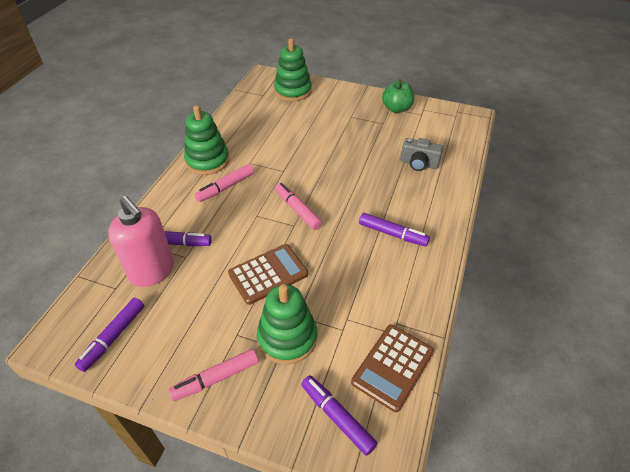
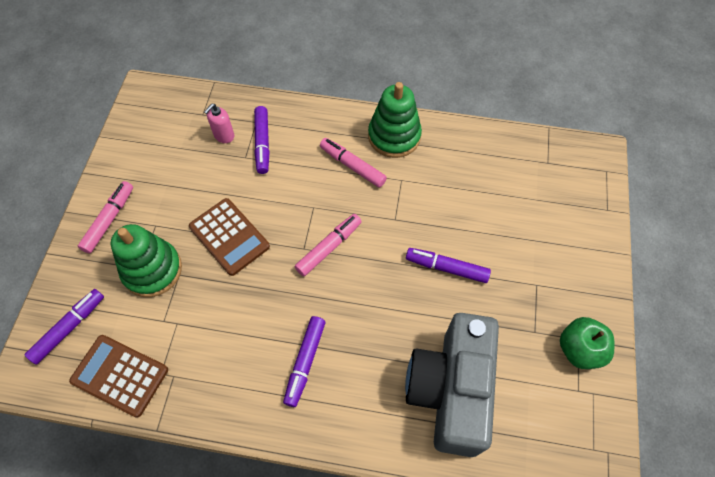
camera: 80 degrees right, 15 degrees up
purple marker [74,298,144,372] -> purple marker moved to [406,248,491,283]
pink soap dispenser [108,196,174,287] -> pink soap dispenser [204,104,234,143], size x0.49
pink marker [169,349,259,401] -> pink marker turned 60 degrees clockwise [78,181,133,253]
green stacking toy [274,38,312,101] -> none
grey camera [400,138,443,171] -> grey camera [405,313,499,457], size x2.13

